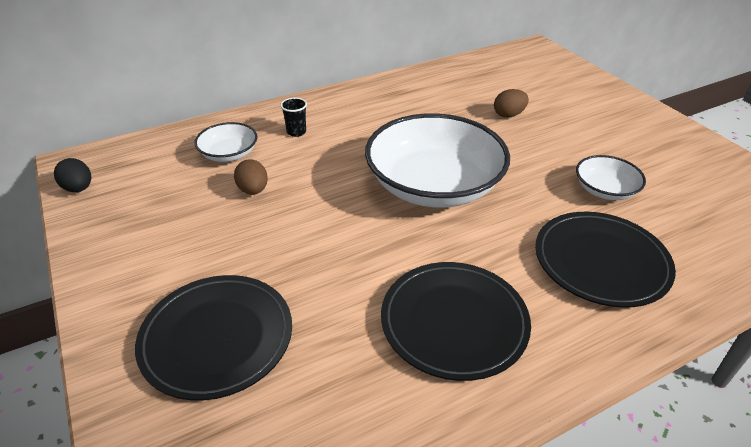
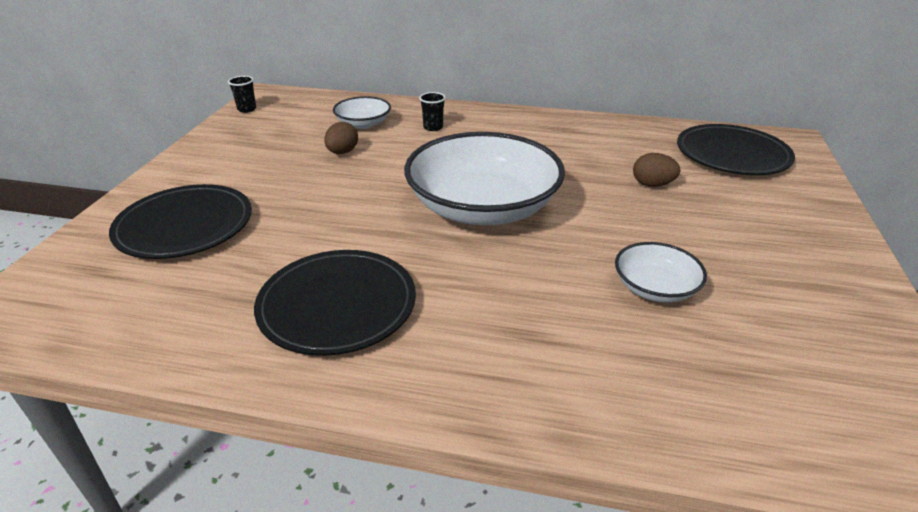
camera: 40 degrees right, 5 degrees down
black egg [54,158,91,192] -> black cup [228,76,256,113]
black plate [535,212,676,308] -> black plate moved to [677,124,795,175]

